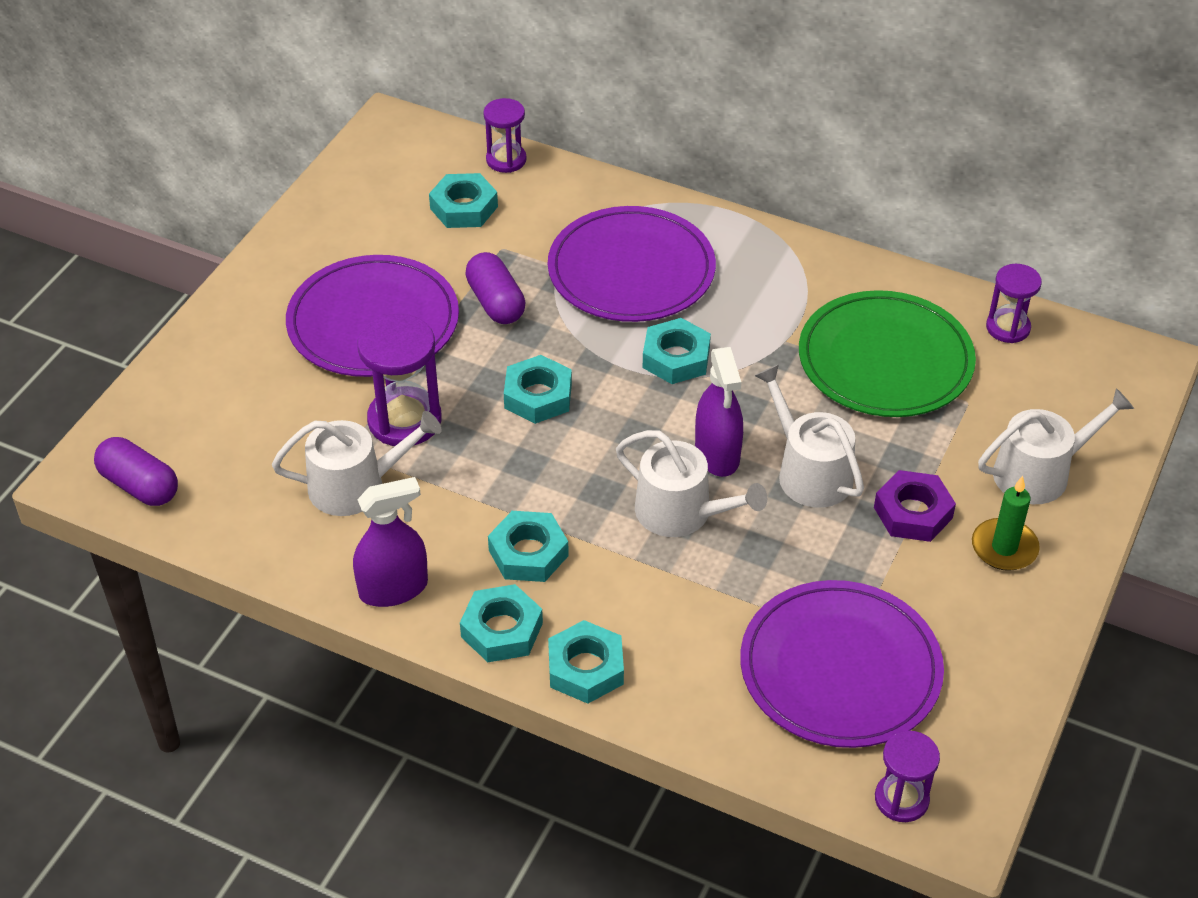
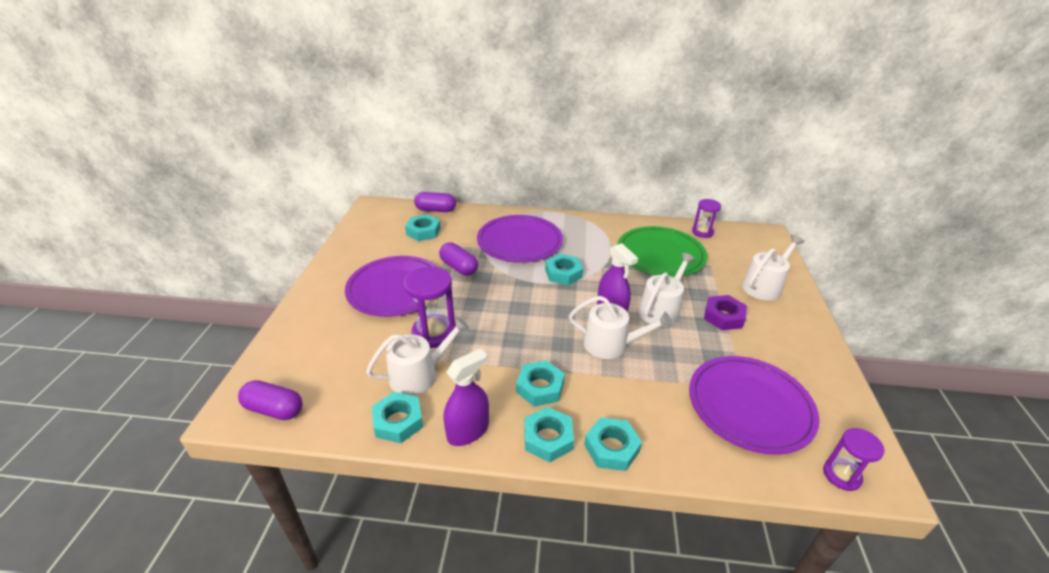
camera: 20 degrees left, 10 degrees down
purple hourglass [483,98,527,173] -> purple capsule [414,192,456,212]
turquoise nut [504,355,572,424] -> turquoise nut moved to [372,392,423,443]
white watering can [754,365,864,508] -> white watering can turned 90 degrees clockwise [638,253,695,327]
green candle [972,476,1040,571] -> none

